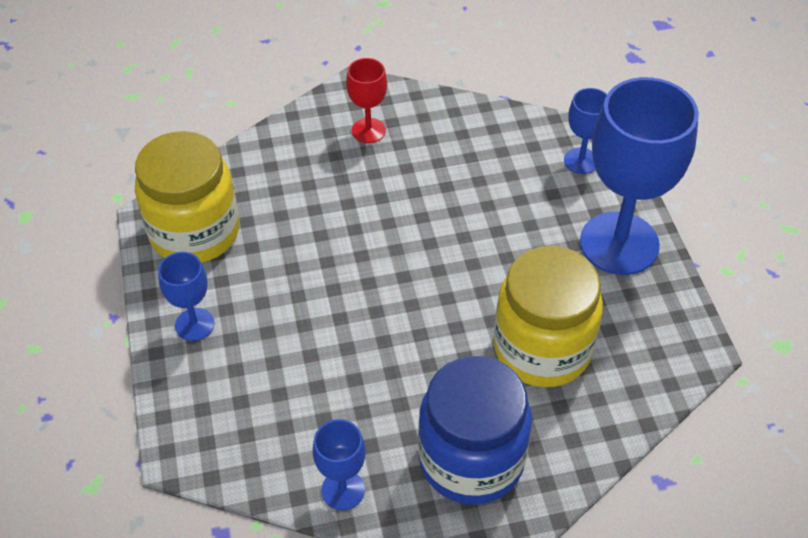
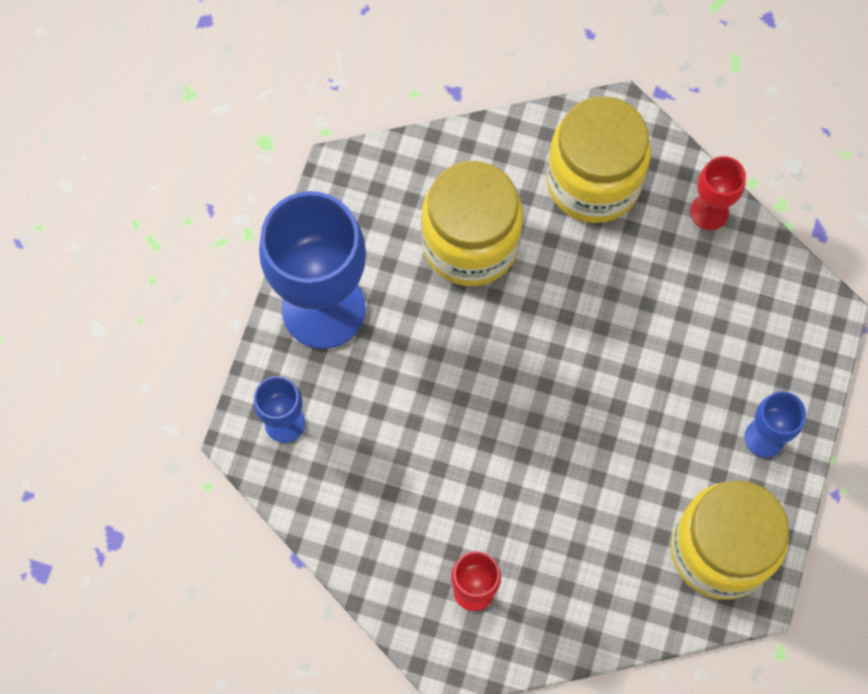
camera: 150 degrees left, 20 degrees up
blue goblet [312,419,366,510] -> red goblet [690,156,746,230]
blue jar [418,356,532,505] -> yellow jar [546,96,651,223]

